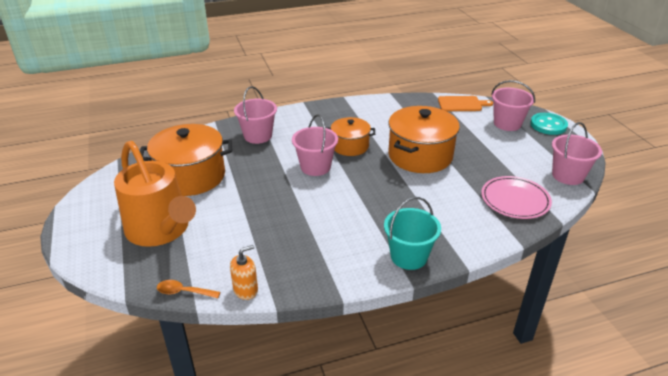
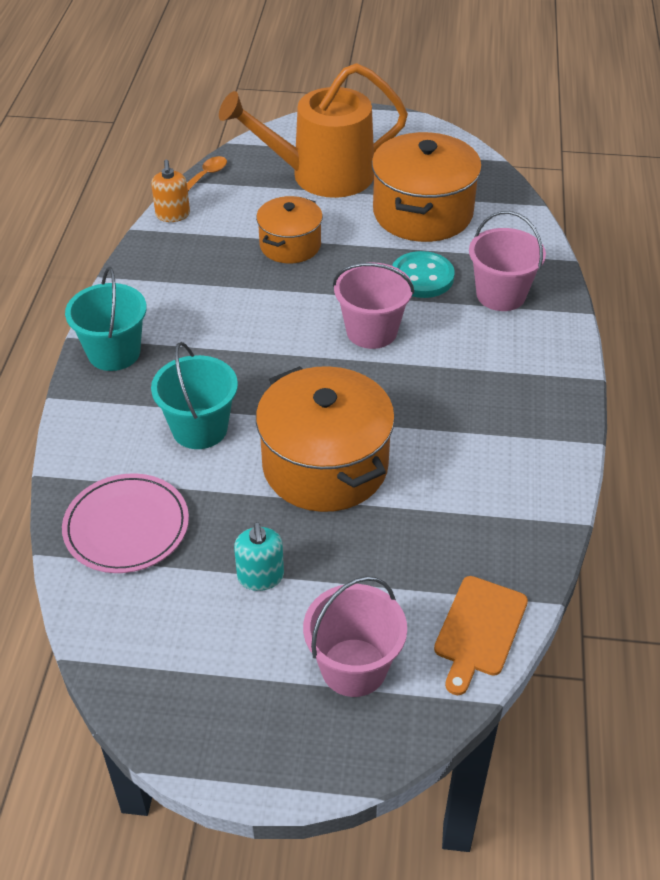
camera: 115 degrees right, 10 degrees up
orange pot [326,117,375,156] -> orange pot moved to [256,196,323,264]
turquoise button [530,113,568,135] -> turquoise button moved to [392,251,455,298]
pink bucket [552,122,602,185] -> none
none -> turquoise bucket [151,342,238,449]
none -> turquoise soap dispenser [234,522,284,591]

